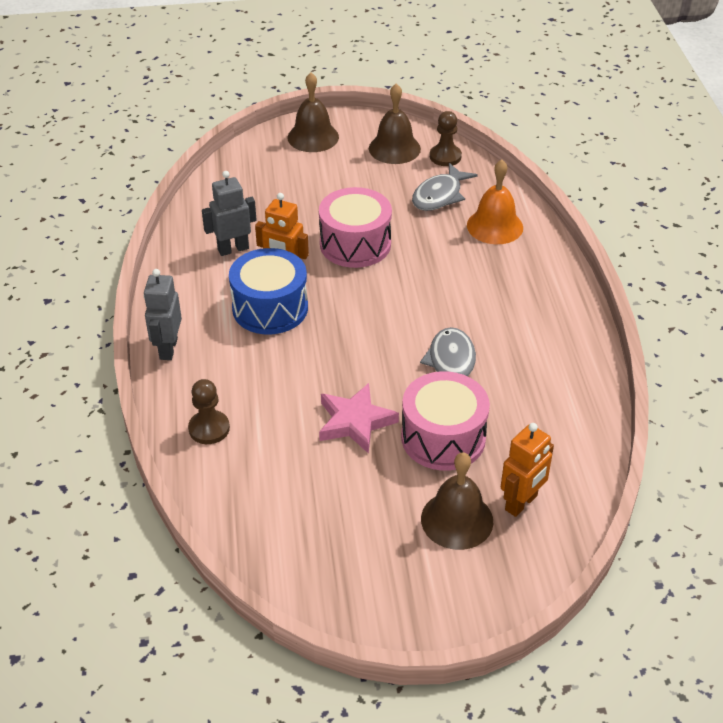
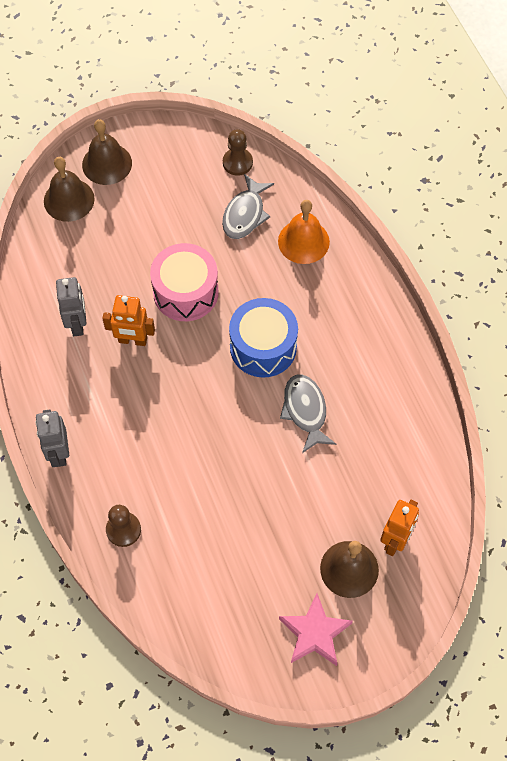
camera: 15 degrees left, 20 degrees up
grey robot [202,171,257,256] -> grey robot turned 120 degrees clockwise [56,277,87,336]
blue drum [229,248,308,334] -> blue drum moved to [229,298,298,378]
pink star [319,383,399,454] -> pink star moved to [279,593,353,666]
brown bell [369,83,421,164] -> brown bell moved to [44,157,95,222]
pink drum [401,371,490,471] -> none

